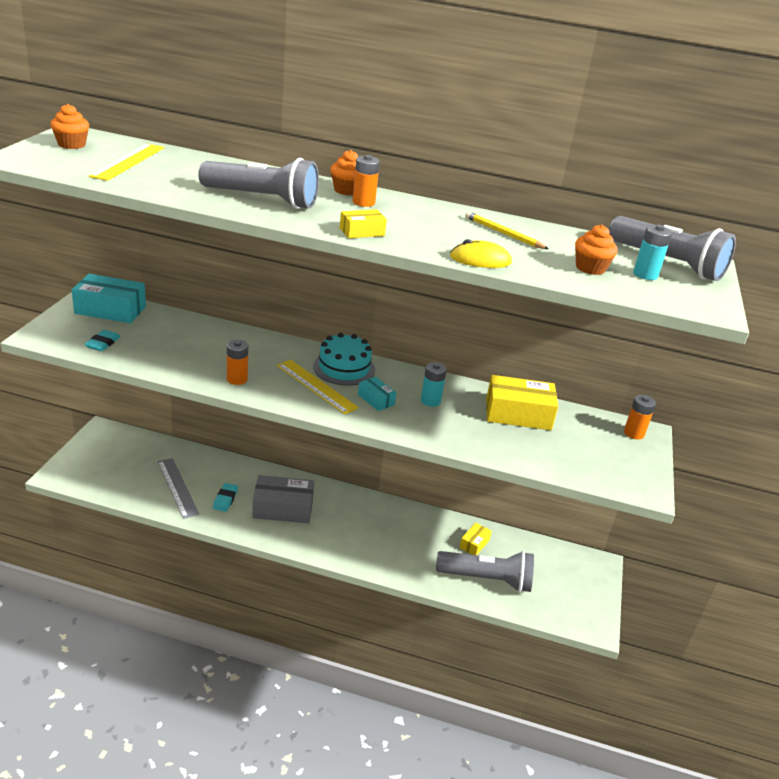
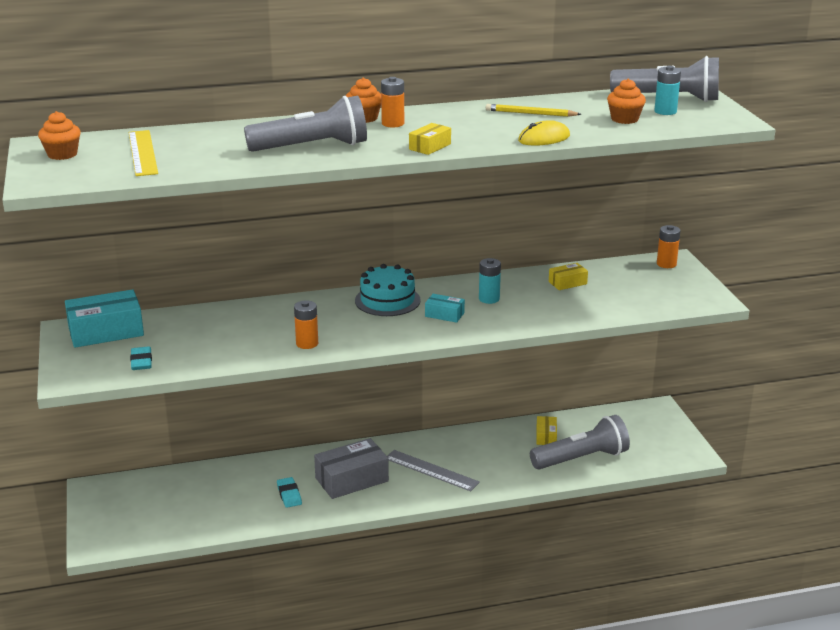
camera: 25 degrees left, 5 degrees down
grey ruler [158,458,199,519] -> grey ruler moved to [387,450,480,491]
yellow ruler [277,360,359,414] -> none
yellow box [486,375,558,430] -> yellow box [549,263,588,290], size x0.51

